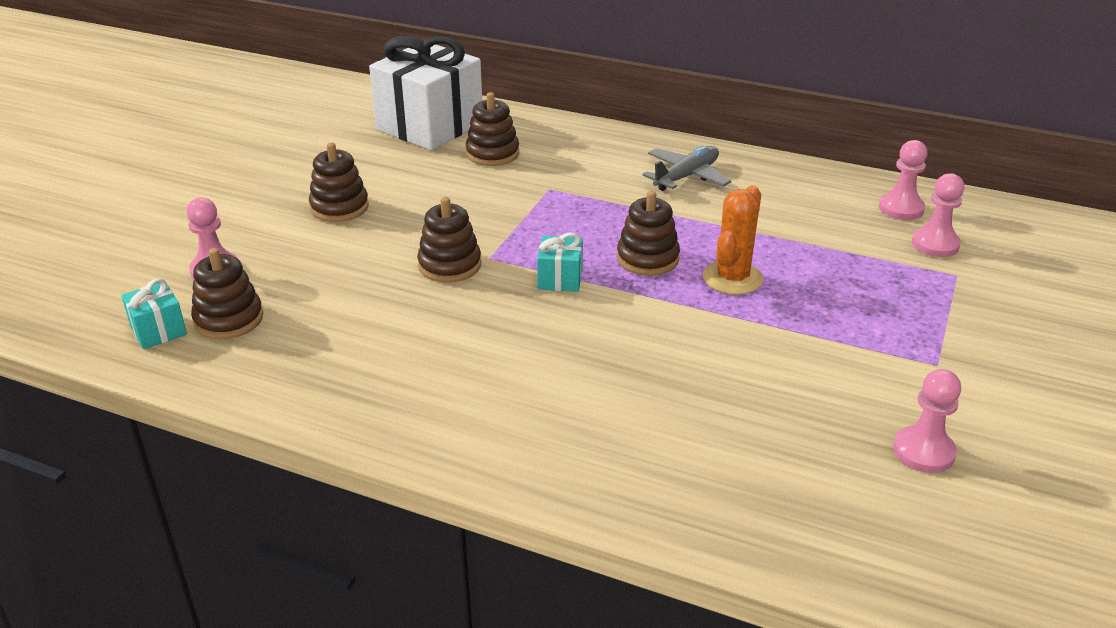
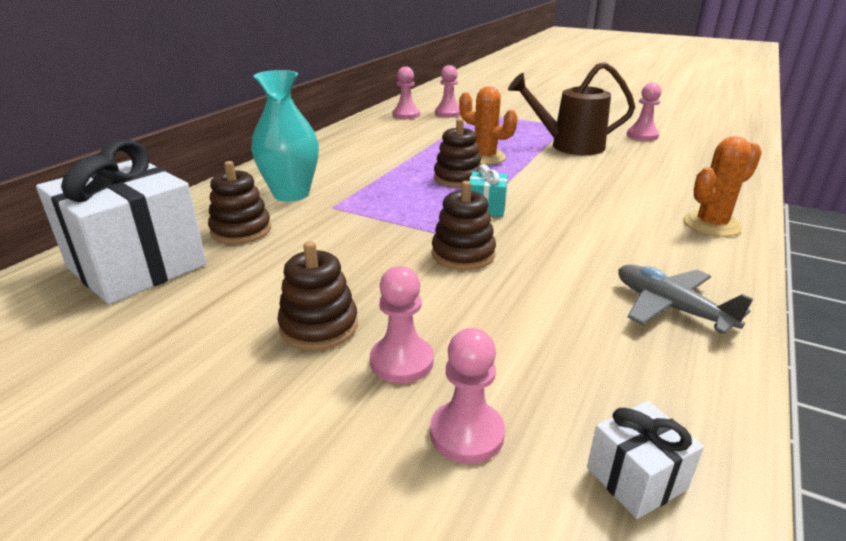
camera: 85 degrees left, 5 degrees down
turquoise gift [121,278,187,349] -> white gift [587,401,704,519]
brown stacking toy [191,248,263,339] -> none
grey plane [642,146,731,191] -> grey plane moved to [618,265,753,334]
none -> turquoise vase [251,70,319,202]
none -> pink pawn [370,266,434,384]
none -> brown watering can [508,62,635,155]
none -> orange cactus [684,136,762,237]

